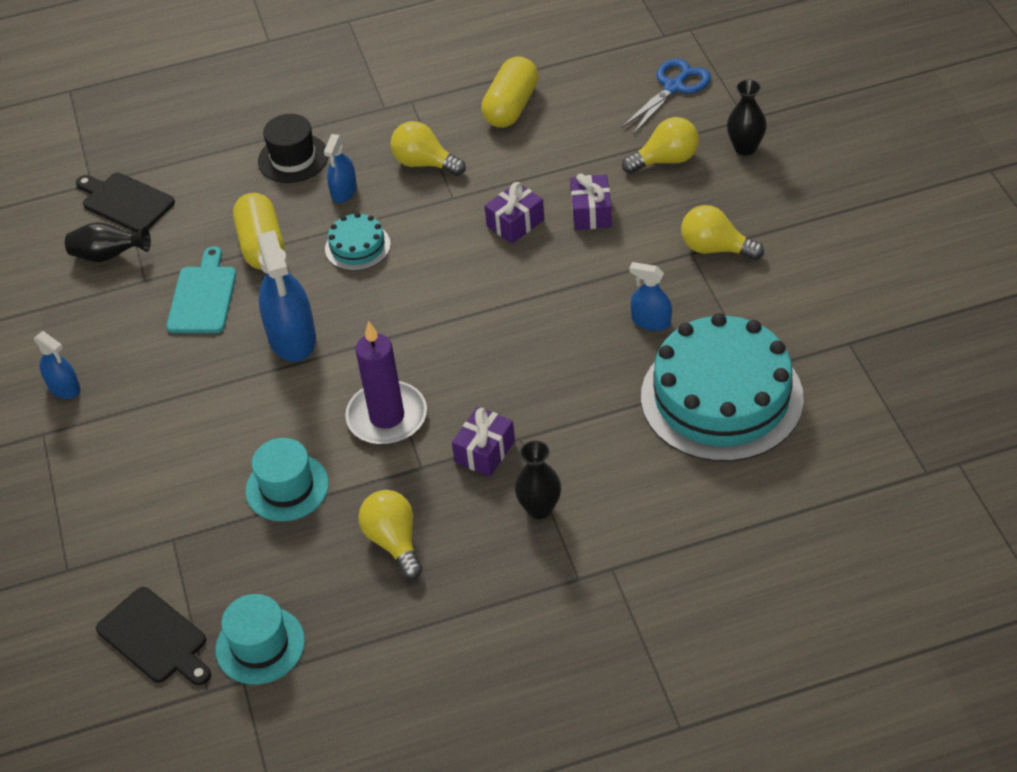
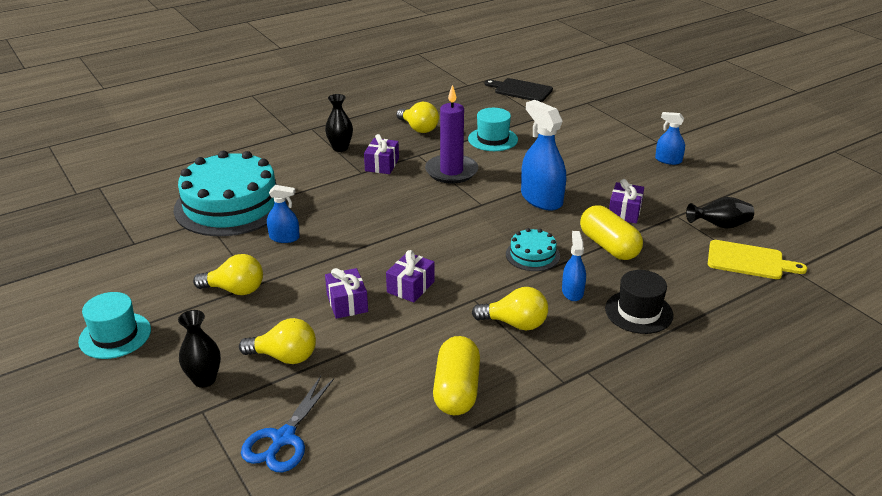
camera: 160 degrees right, 15 degrees down
black cutting board [76,173,175,232] -> yellow cutting board [708,240,807,279]
turquoise cutting board [166,246,236,333] -> purple gift [609,179,644,223]
turquoise hat [215,594,305,684] -> turquoise hat moved to [78,292,151,359]
yellow light bulb [622,117,699,174] -> yellow light bulb turned 135 degrees counterclockwise [239,318,316,364]

